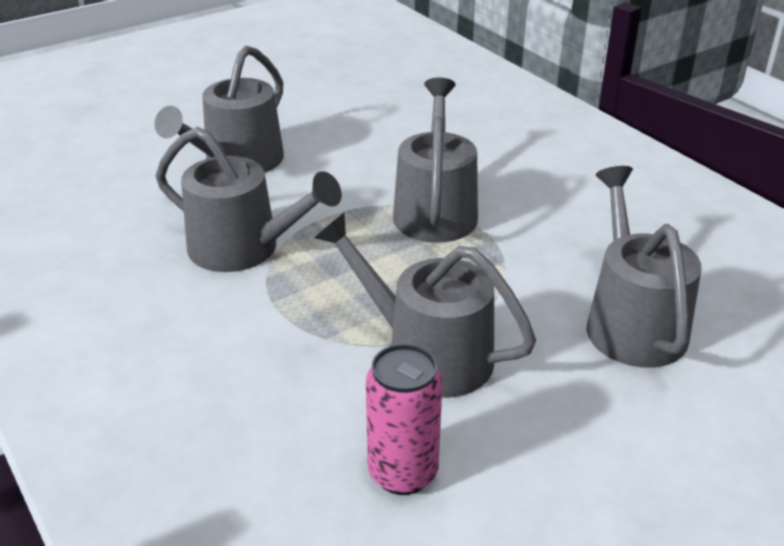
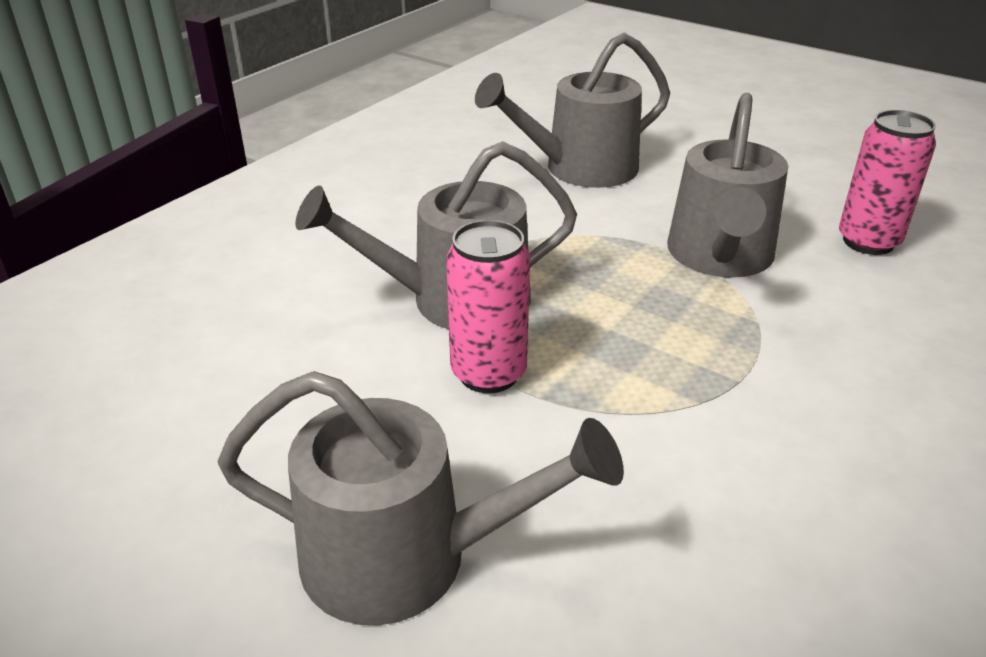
camera: 110 degrees left, 0 degrees up
grey watering can [156,127,342,272] -> none
none -> pink can [446,220,530,393]

